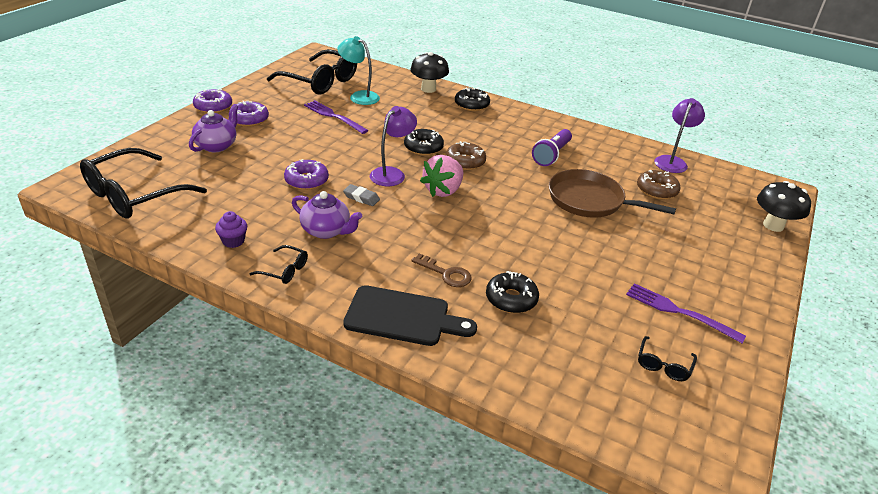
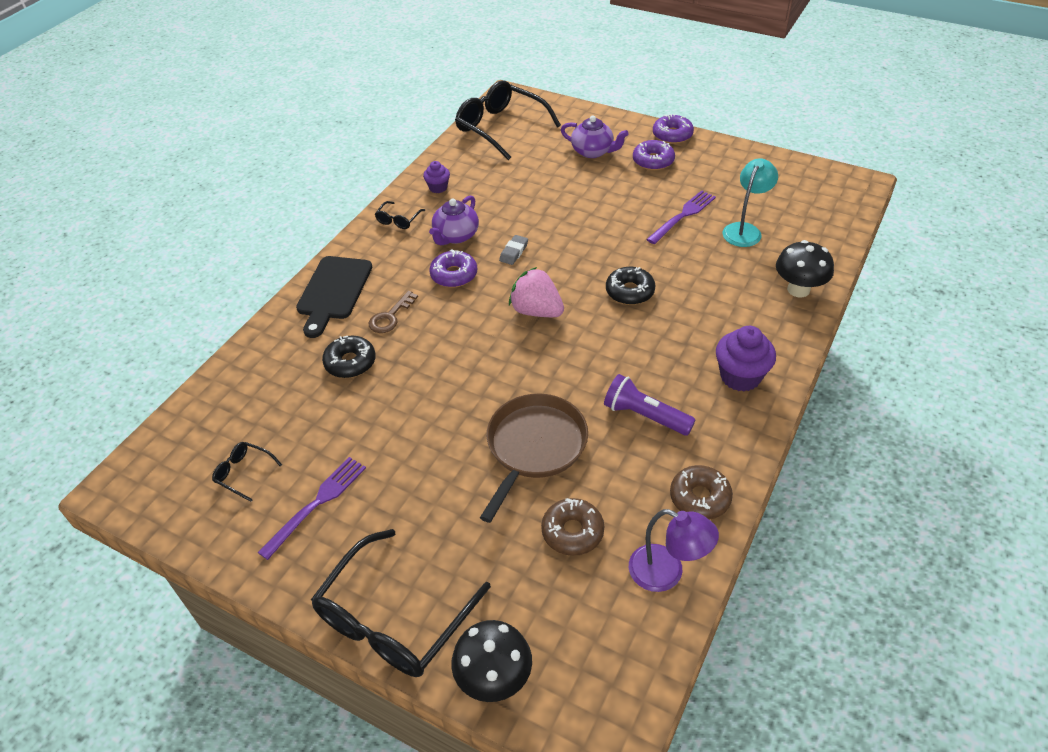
camera: 95 degrees right, 10 degrees up
black glasses [267,49,357,95] -> black glasses moved to [311,529,491,677]
purple donut [284,159,329,190] -> purple donut moved to [429,250,477,288]
purple lamp [370,106,417,186] -> none
brown donut [446,141,486,170] -> brown donut moved to [670,465,733,519]
black donut [455,87,490,111] -> none
none -> purple cupcake [716,326,776,392]

